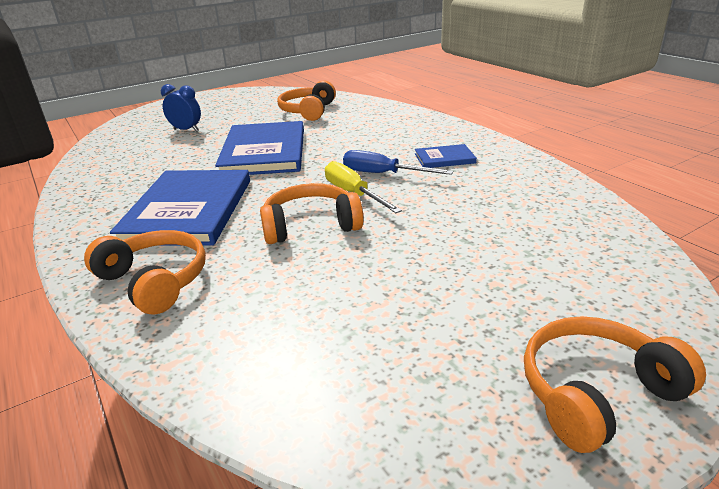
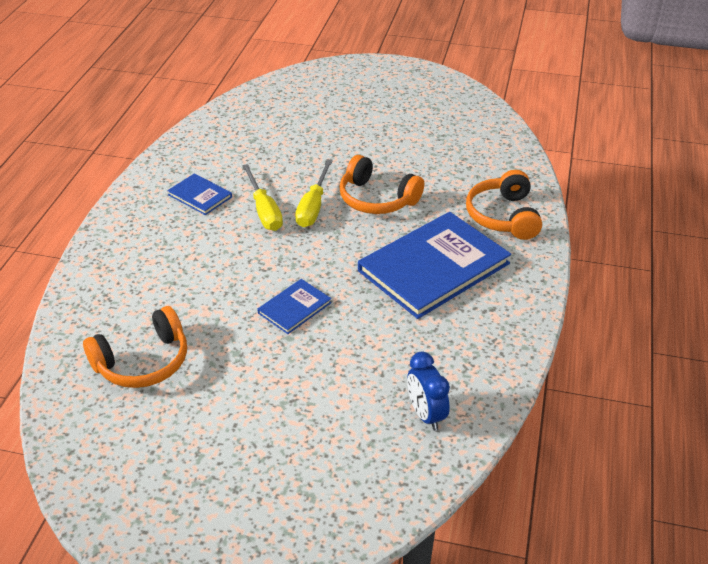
camera: 135 degrees left, 10 degrees up
blue clock [161,84,201,132] -> blue clock moved to [407,351,450,431]
blue book [215,121,304,175] -> blue book [257,279,332,334], size x0.46
blue screwdriver [343,150,453,175] -> yellow screwdriver [242,164,283,231]
orange headphones [524,316,706,453] -> none

